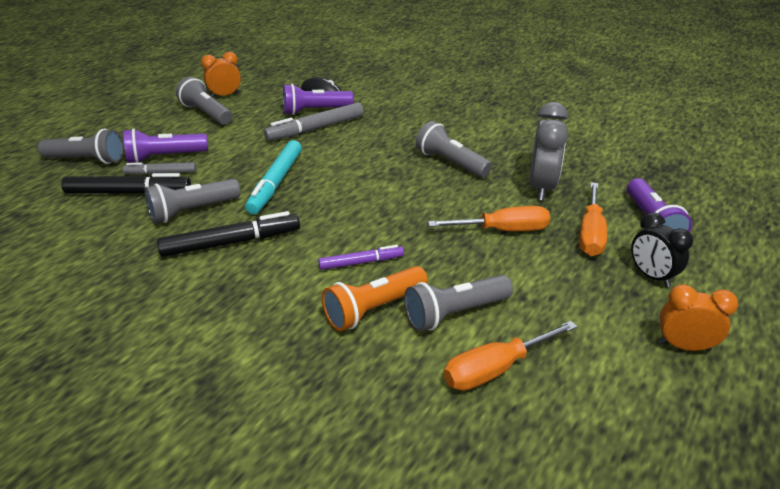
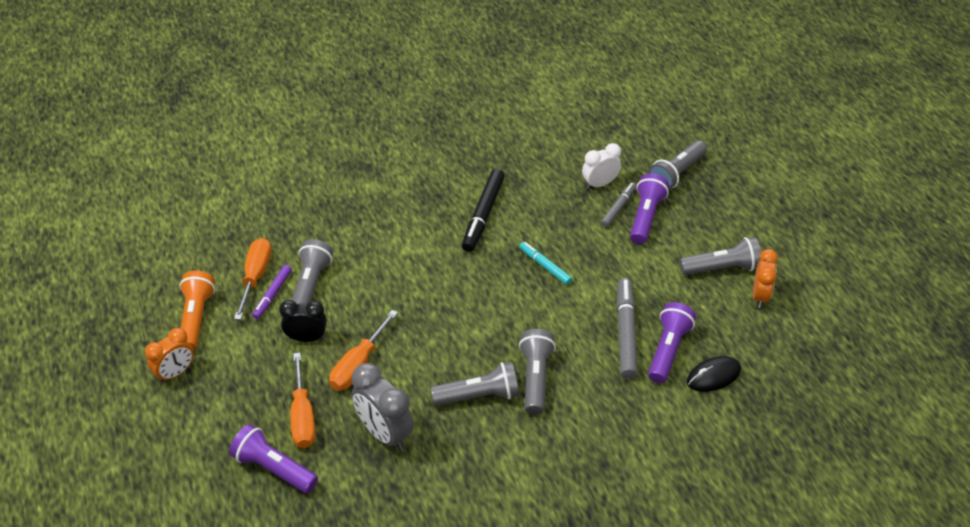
camera: 125 degrees right, 10 degrees up
black marker [61,173,191,194] -> white clock [582,143,621,189]
grey flashlight [145,179,241,224] -> grey flashlight moved to [519,329,556,415]
turquoise marker [245,140,302,214] -> turquoise marker [519,242,572,285], size x0.60
purple marker [318,245,404,270] -> purple marker moved to [252,265,292,319]
orange flashlight [322,266,428,331] -> orange flashlight moved to [179,271,215,350]
orange screwdriver [579,182,607,256] -> orange screwdriver turned 150 degrees counterclockwise [291,353,316,448]
black clock [631,212,693,287] -> black clock moved to [279,300,327,342]

